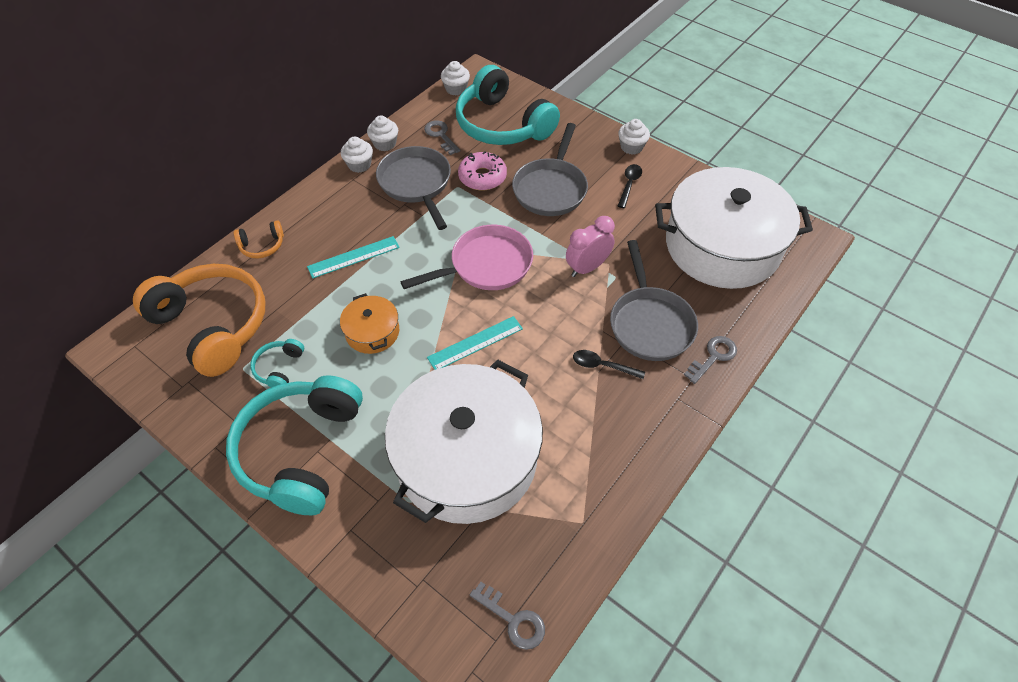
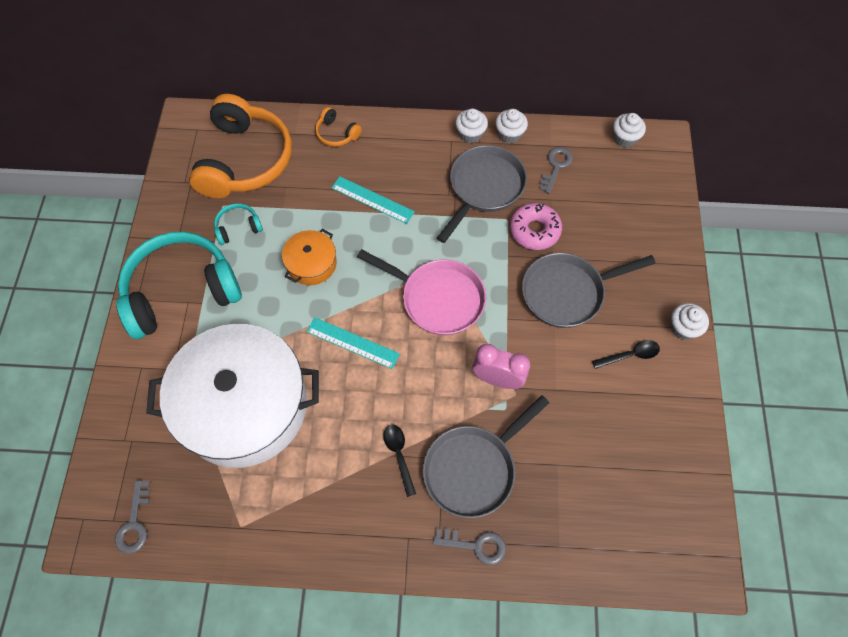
camera: 55 degrees right, 10 degrees up
turquoise headphones [456,65,560,145] -> none
white pot [655,167,813,289] -> none

